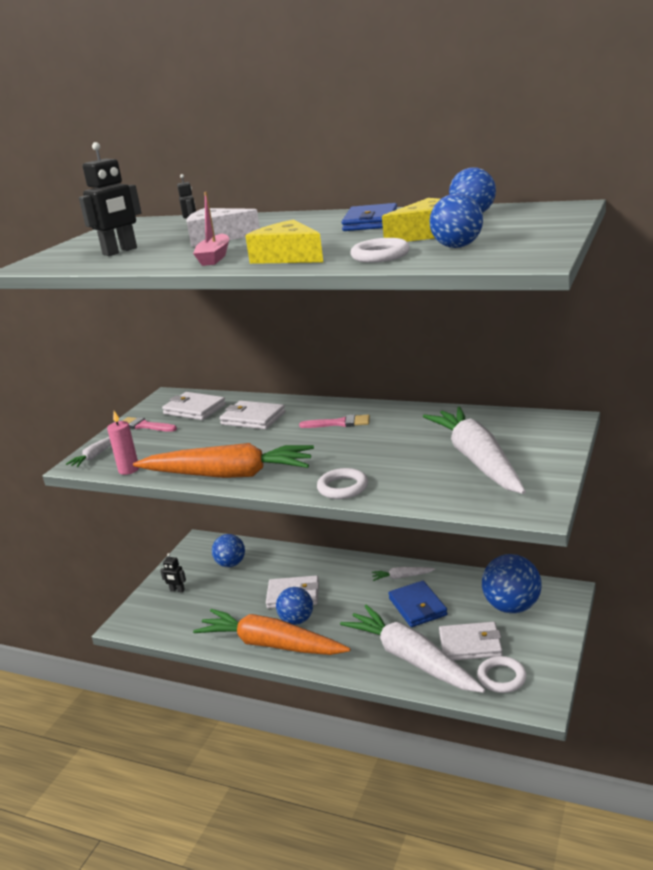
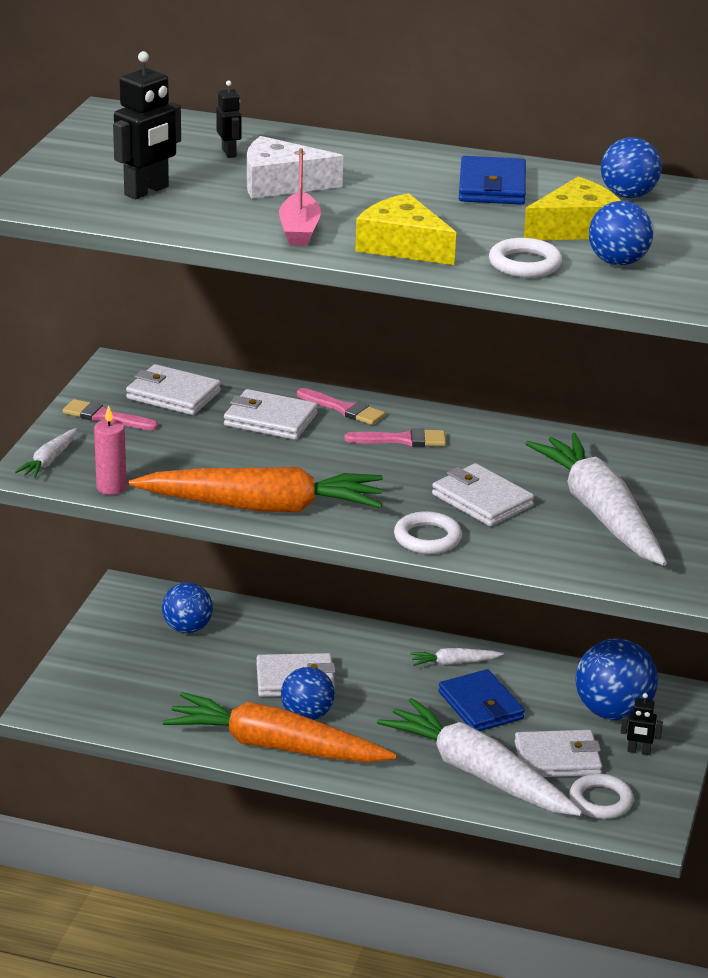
camera: 10 degrees left, 5 degrees up
black robot [160,553,186,593] -> black robot moved to [621,693,663,755]
none -> pink brush [297,388,385,425]
none -> white wallet [432,463,534,526]

